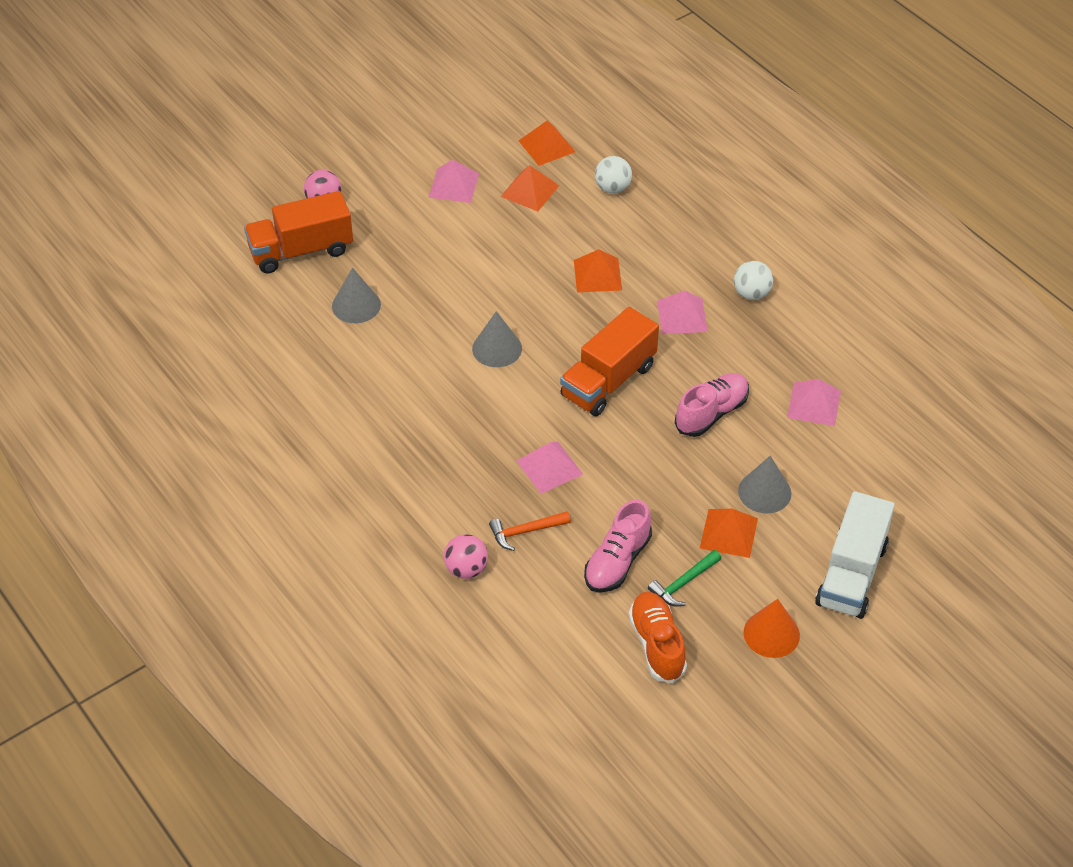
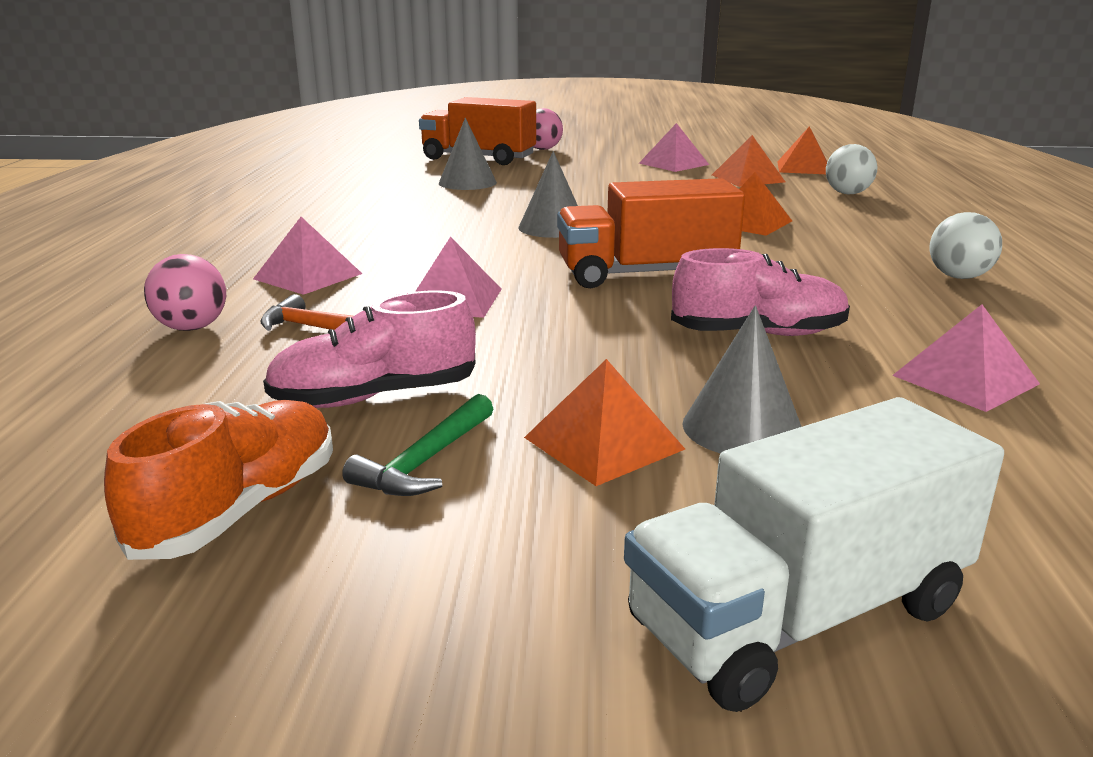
camera: 40 degrees right, 25 degrees down
green hammer [648,550,721,607] -> green hammer turned 60 degrees counterclockwise [342,394,493,496]
pink pyramid [657,290,708,334] -> pink pyramid moved to [253,217,362,295]
orange cone [744,599,800,658] -> none

